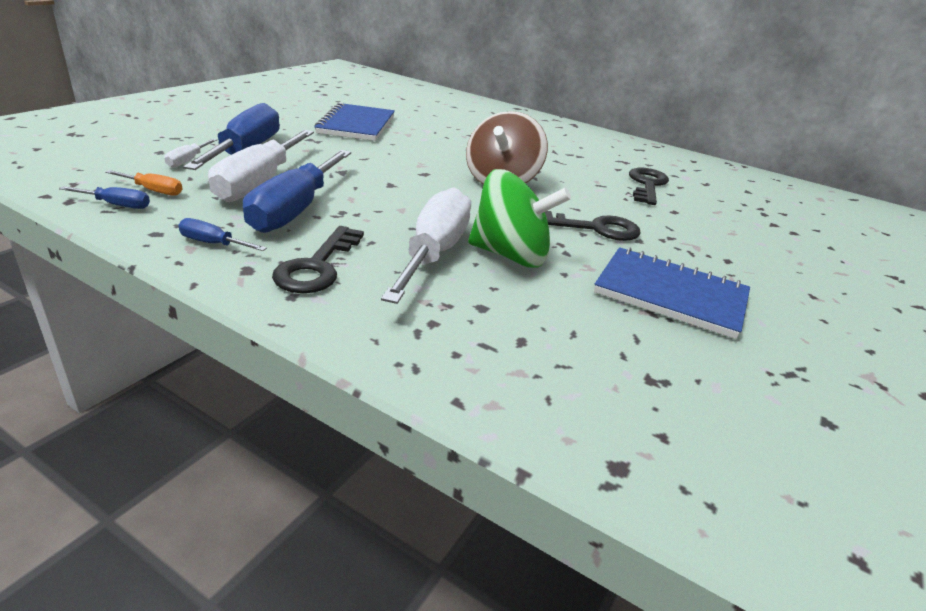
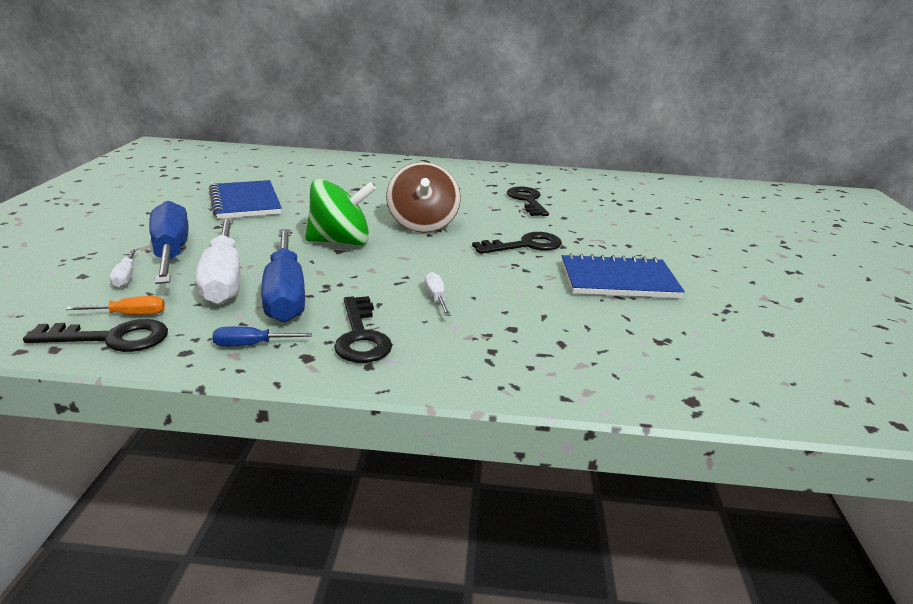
camera: 25 degrees left, 5 degrees down
blue screwdriver [59,186,150,209] -> black key [23,319,168,352]
white screwdriver [381,187,471,304] -> white screwdriver [425,272,451,316], size x0.43
green spinning top [468,169,571,268] -> green spinning top moved to [305,179,376,245]

